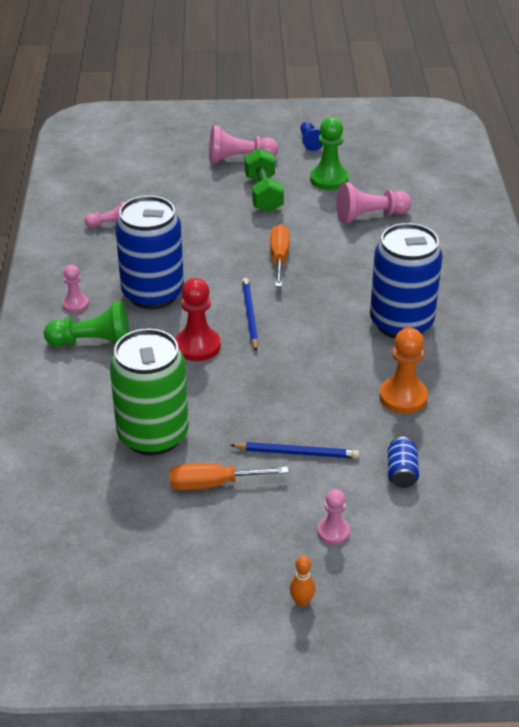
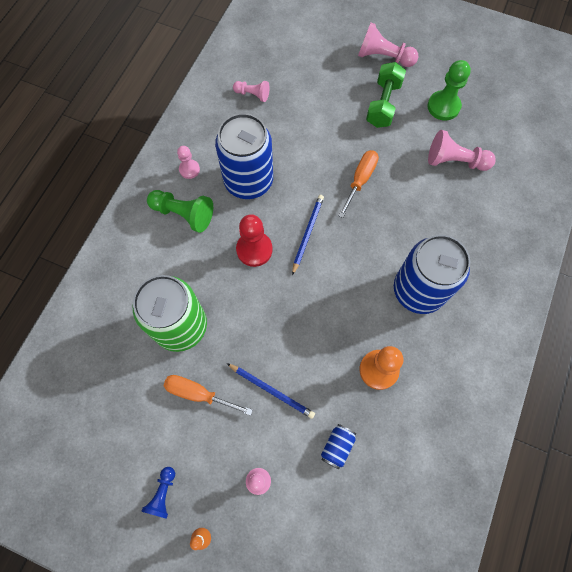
camera: 25 degrees right, 30 degrees up
blue pawn [300,122,323,151] -> blue pawn moved to [141,467,175,519]

